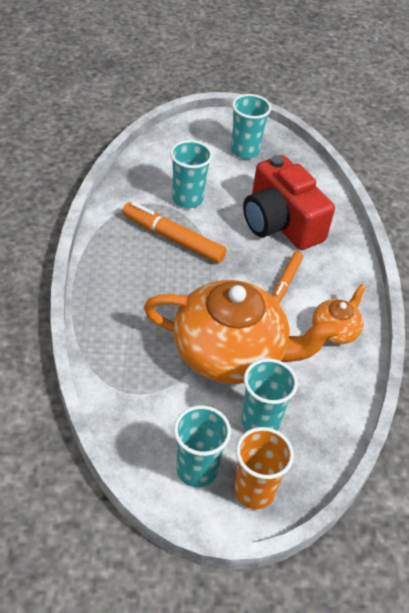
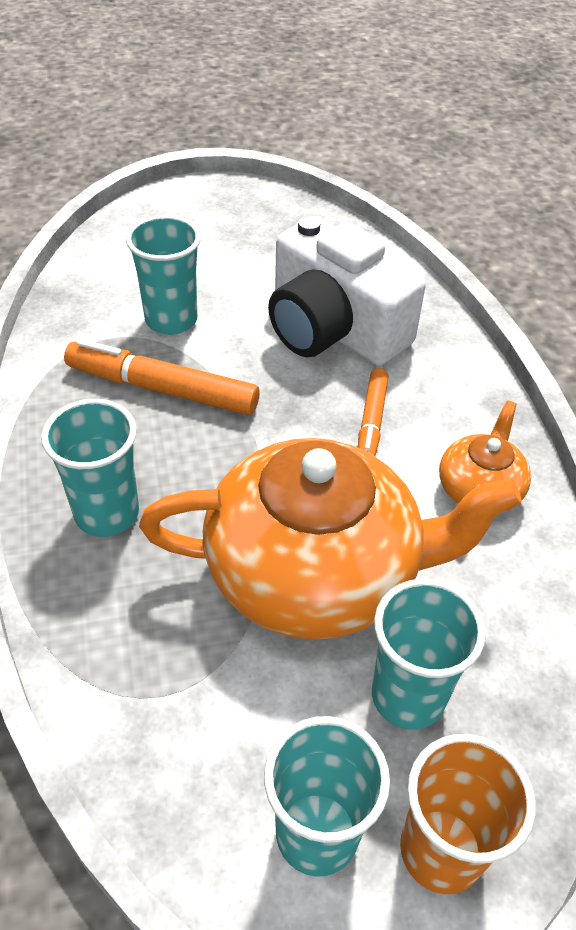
camera: 10 degrees left, 0 degrees up
turquoise cup [231,94,271,159] -> turquoise cup moved to [41,399,139,537]
red camera [243,155,335,250] -> white camera [268,216,425,366]

